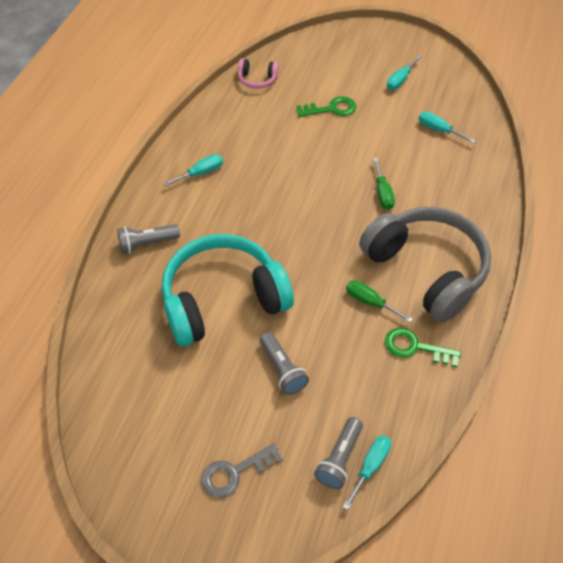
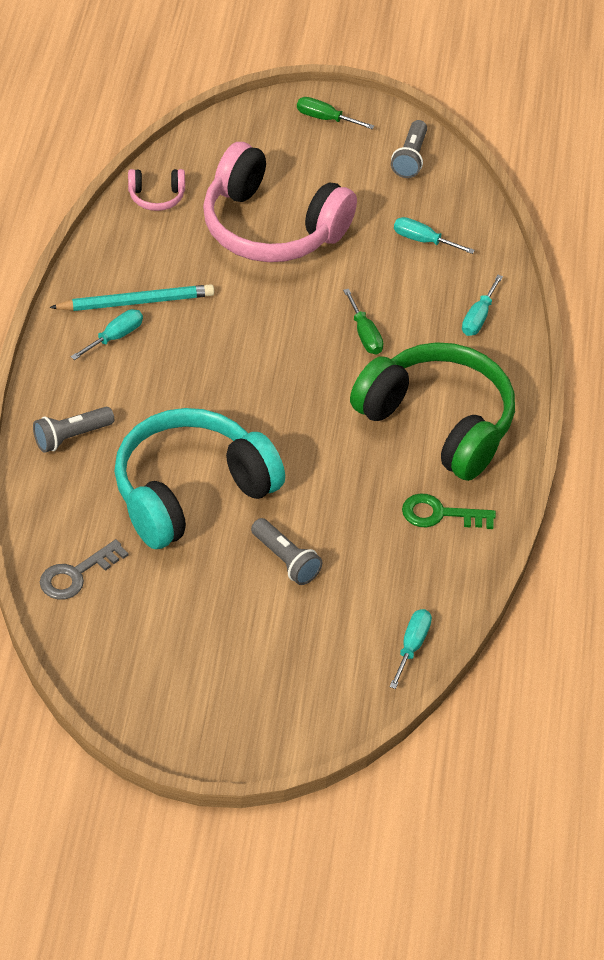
camera: 15 degrees left, 5 degrees down
grey key [201,443,283,498] -> grey key moved to [40,539,129,600]
green key [297,96,356,117] -> pink headphones [203,142,357,262]
grey flashlight [314,417,363,489] -> grey flashlight moved to [391,120,427,178]
green screwdriver [346,280,413,323] -> green screwdriver moved to [297,97,374,129]
grey headphones [359,207,491,323] -> green headphones [350,342,515,481]
turquoise screwdriver [387,55,422,90] -> turquoise screwdriver moved to [462,275,503,336]
none -> turquoise pencil [49,284,214,311]

